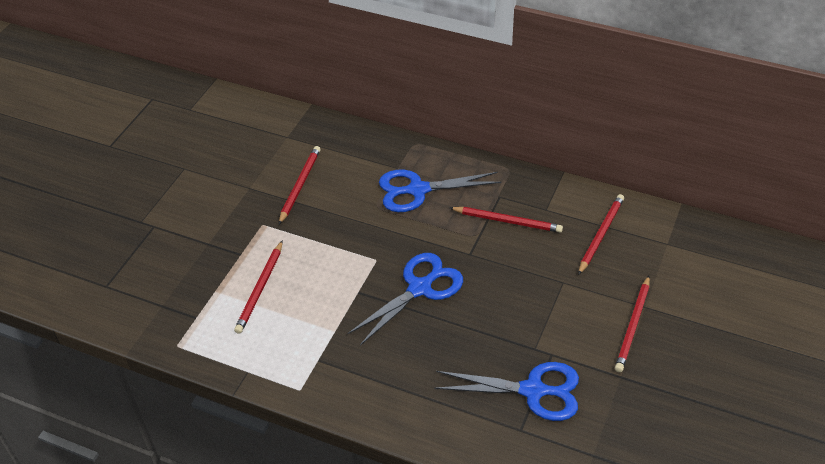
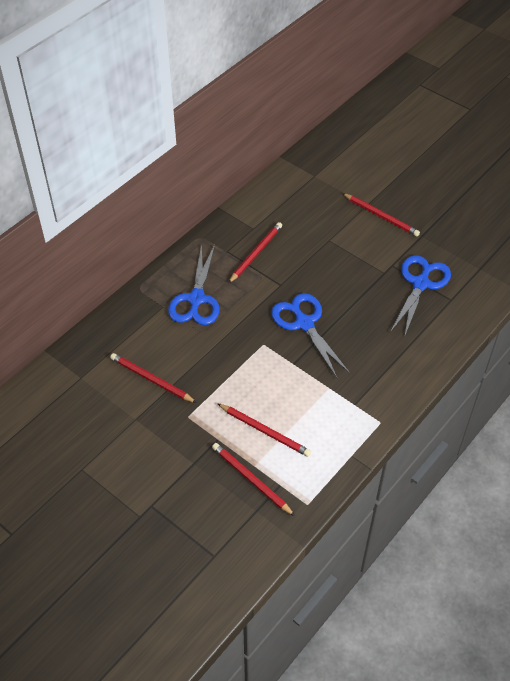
camera: 75 degrees left, 5 degrees up
red pencil [578,194,624,275] -> red pencil moved to [212,443,295,516]

